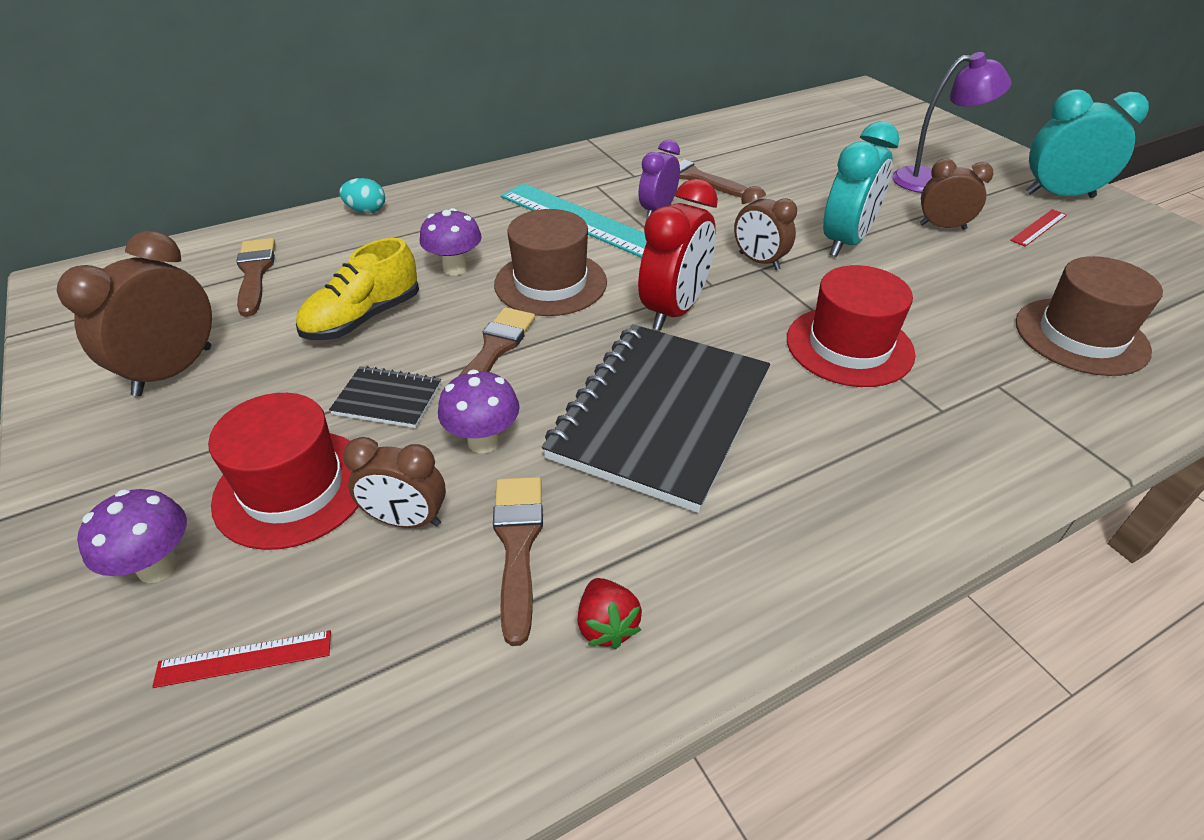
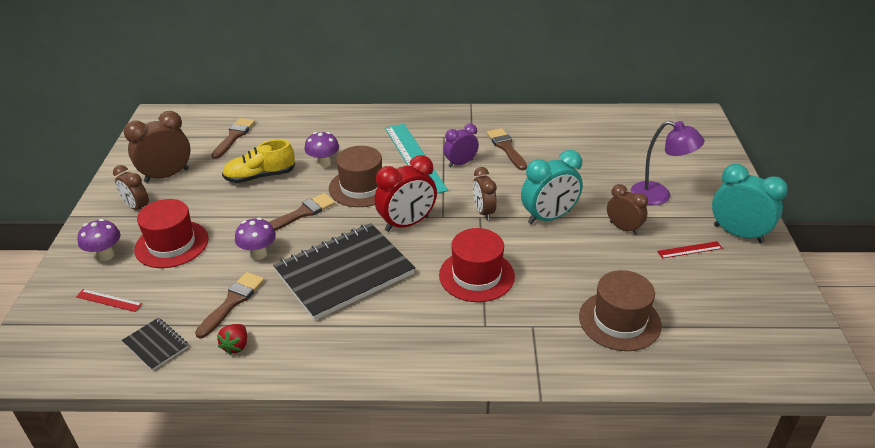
camera: 30 degrees right, 5 degrees down
black notebook [329,366,441,428] -> black notebook moved to [122,318,188,371]
turquoise egg [339,178,385,213] -> none
brown clock [343,437,446,528] -> brown clock moved to [113,165,149,210]

